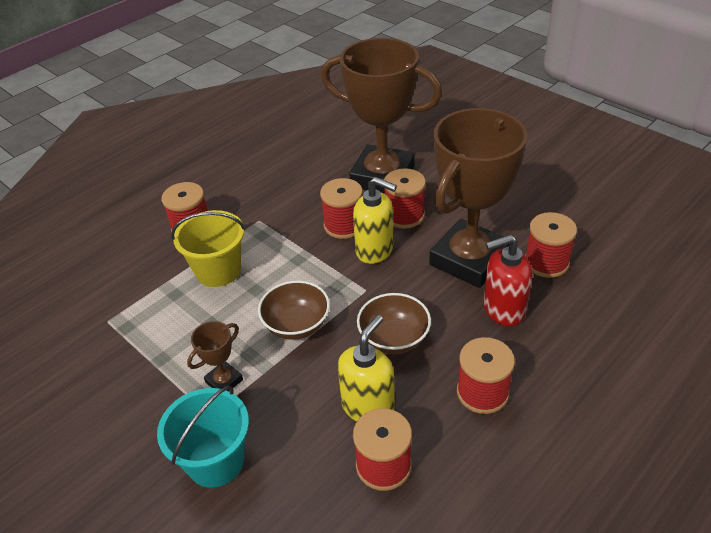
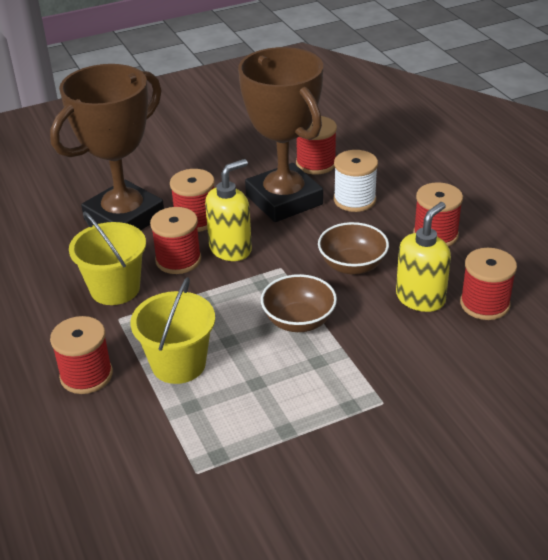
camera: 70 degrees left, 5 degrees down
turquoise bucket [157,386,249,488] -> none
brown trophy [187,321,243,391] -> none
yellow soap dispenser [338,315,395,421] -> yellow soap dispenser turned 75 degrees clockwise [396,202,451,312]
red soap dispenser [483,235,532,326] -> white spool [334,150,378,212]
none -> yellow bucket [69,211,146,305]

